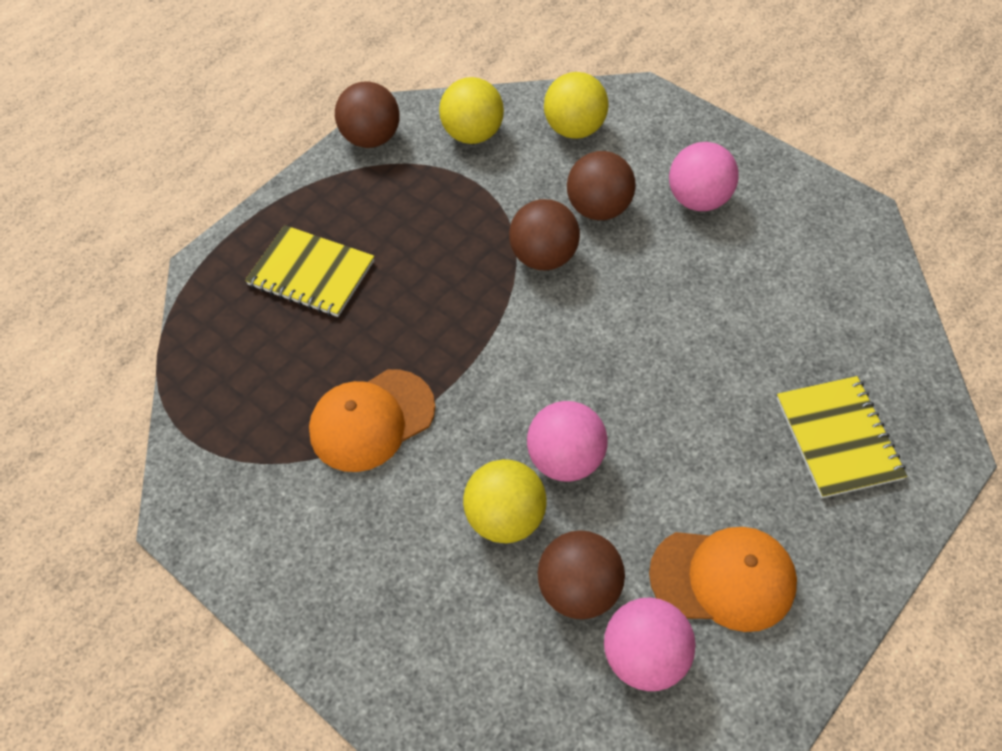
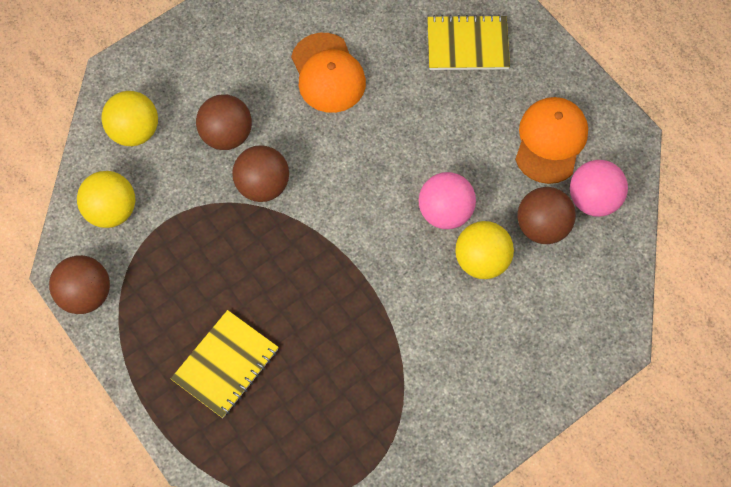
camera: 80 degrees left, 10 degrees up
orange cap [309,369,435,472] -> orange cap moved to [291,33,366,113]
pink ball [669,142,739,211] -> none

